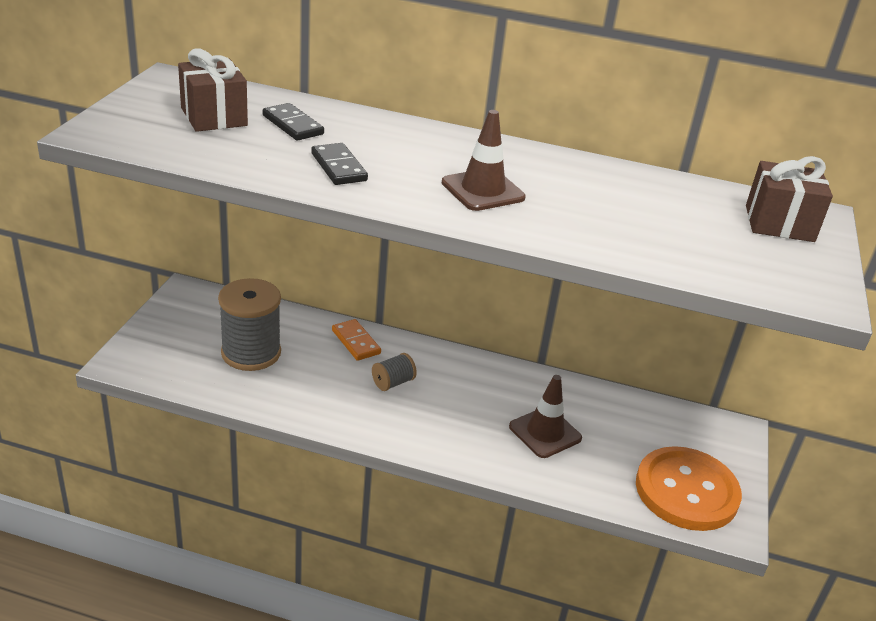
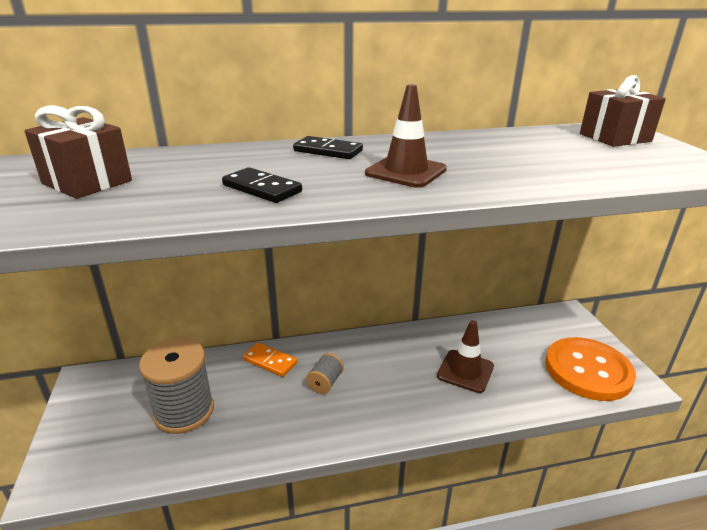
camera: 25 degrees left, 5 degrees down
black domino [263,103,324,141] -> black domino moved to [293,136,363,159]

